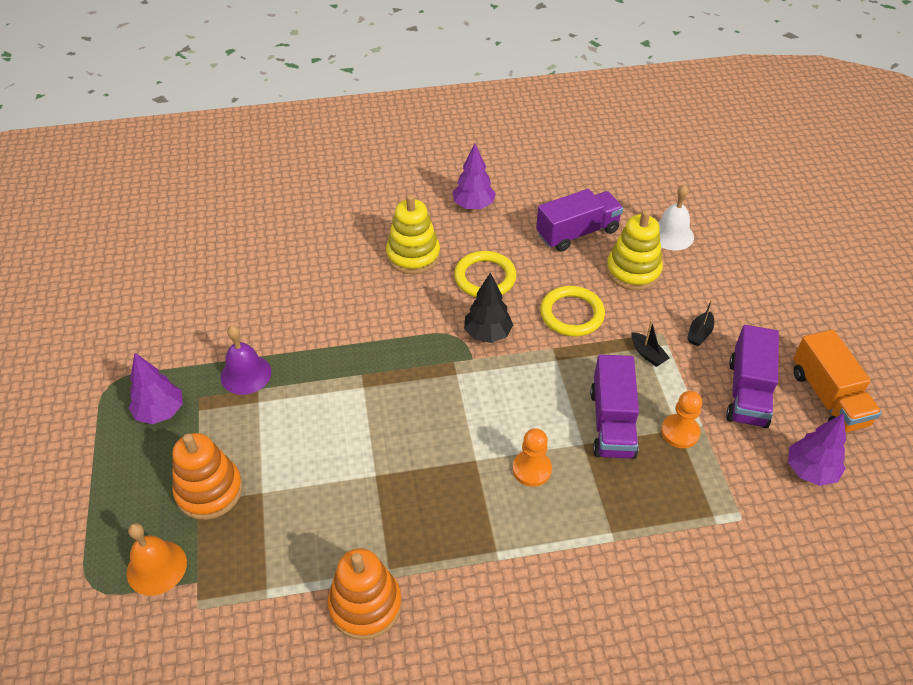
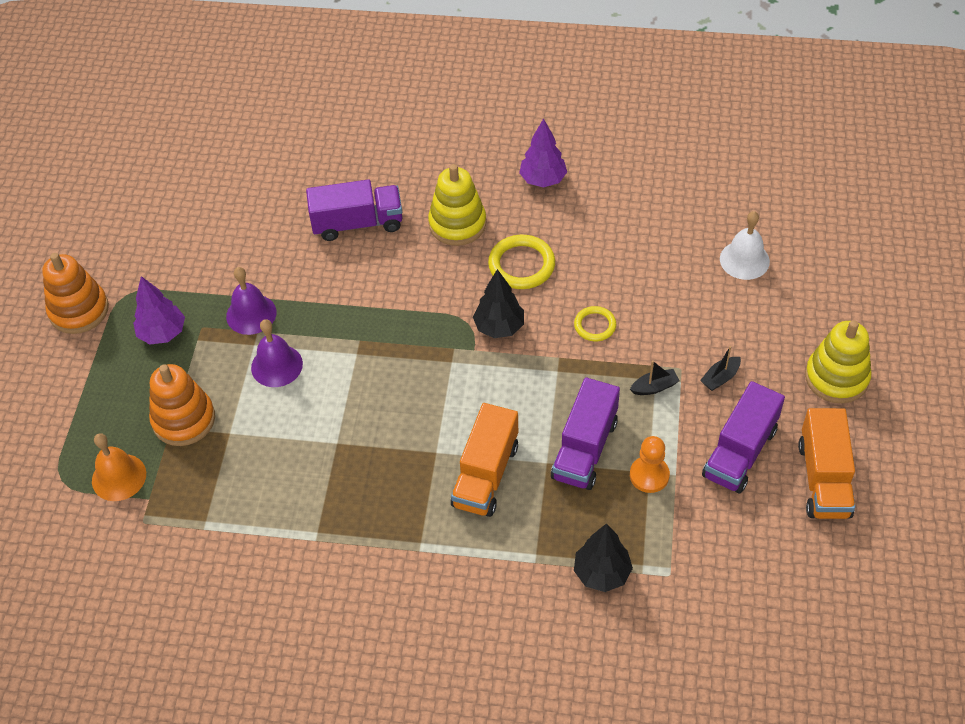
camera: 20 degrees right, 5 degrees up
orange stacking toy [328,548,402,640] -> orange stacking toy moved to [42,253,109,334]
orange pawn [513,428,552,487] -> orange truck [451,403,518,517]
purple truck [536,189,623,252] -> purple truck moved to [306,179,402,241]
yellow ring [540,286,605,337] -> yellow ring [574,306,616,341], size x0.61
yellow stacking toy [606,210,663,290] -> yellow stacking toy moved to [805,320,872,403]
black boat [631,321,670,367] -> black boat turned 90 degrees counterclockwise [630,360,680,395]
purple tree [788,413,846,486] -> none
none -> purple bell [251,319,303,387]
none -> black tree [574,523,633,592]

